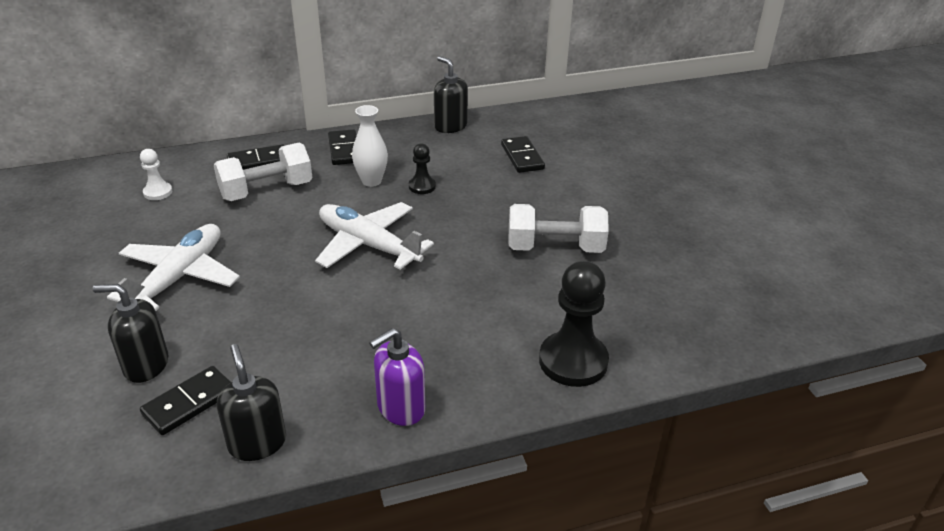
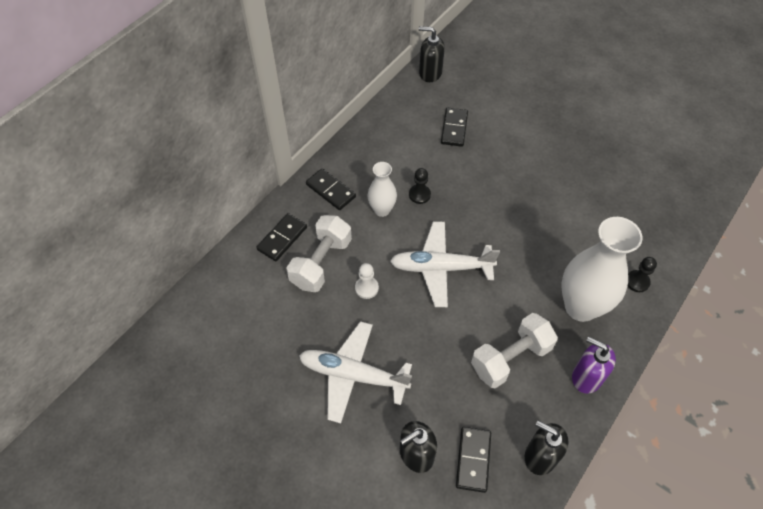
camera: 35 degrees left, 20 degrees up
white plane [107,224,240,311] -> white plane turned 60 degrees counterclockwise [299,321,412,423]
white pawn [140,149,172,200] -> white pawn moved to [355,263,379,299]
purple soap dispenser [369,328,425,426] -> purple soap dispenser turned 105 degrees clockwise [572,337,616,394]
black soap dispenser [434,56,468,133] -> black soap dispenser moved to [419,26,445,82]
black domino [501,136,545,173] -> black domino turned 60 degrees clockwise [441,108,468,147]
white dumbbell [508,204,609,253] -> white dumbbell moved to [471,313,558,388]
black pawn [539,261,609,387] -> black pawn [628,257,657,292], size x0.51
none -> white vase [561,217,643,322]

